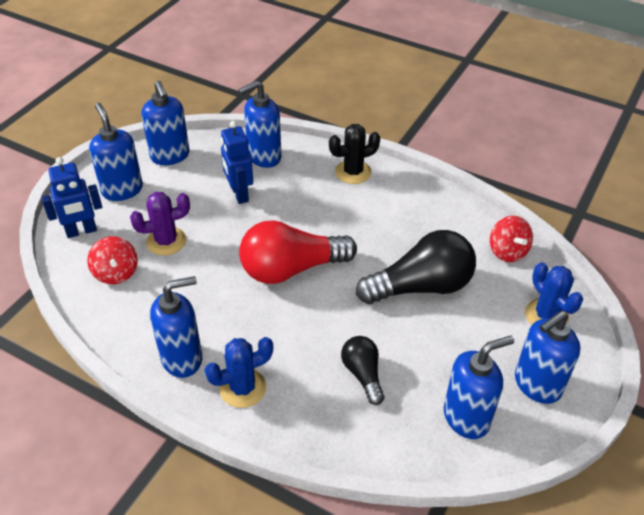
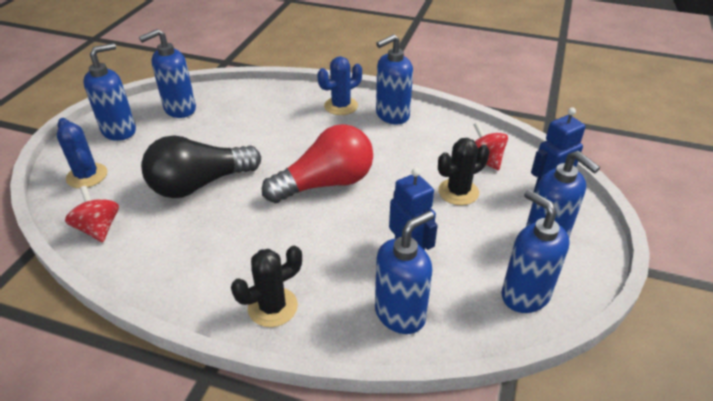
camera: 170 degrees right, 5 degrees down
purple cactus [130,192,190,256] -> black cactus [438,138,490,205]
black light bulb [341,336,384,405] -> none

